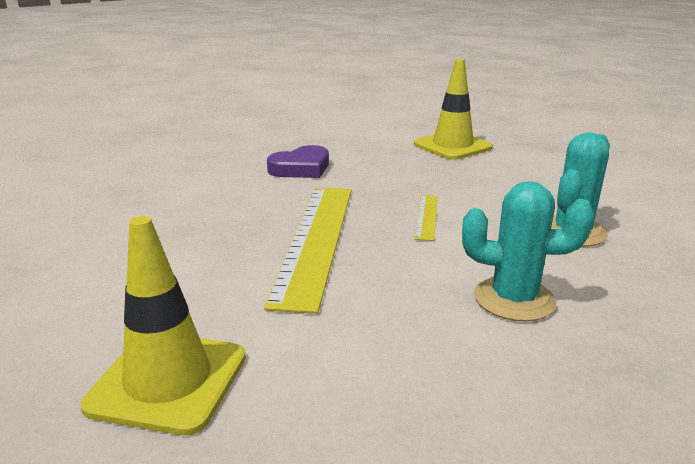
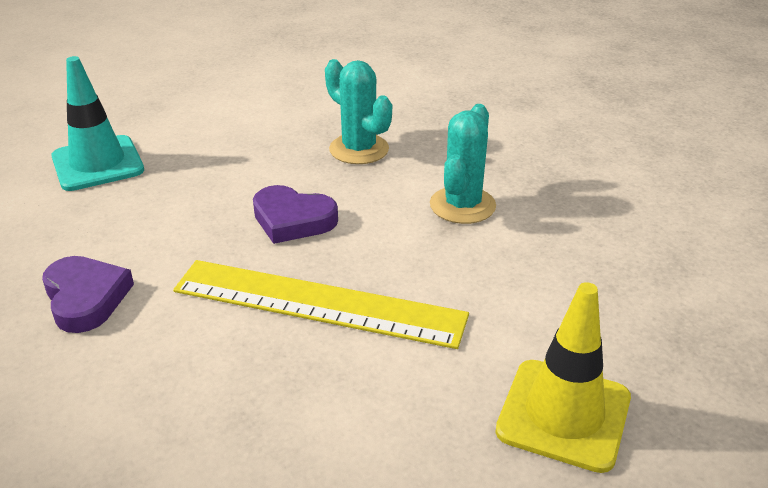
camera: 80 degrees left, 10 degrees up
yellow traffic cone [414,59,493,160] -> turquoise traffic cone [51,56,144,191]
yellow ruler [414,195,438,241] -> purple heart [253,185,338,244]

